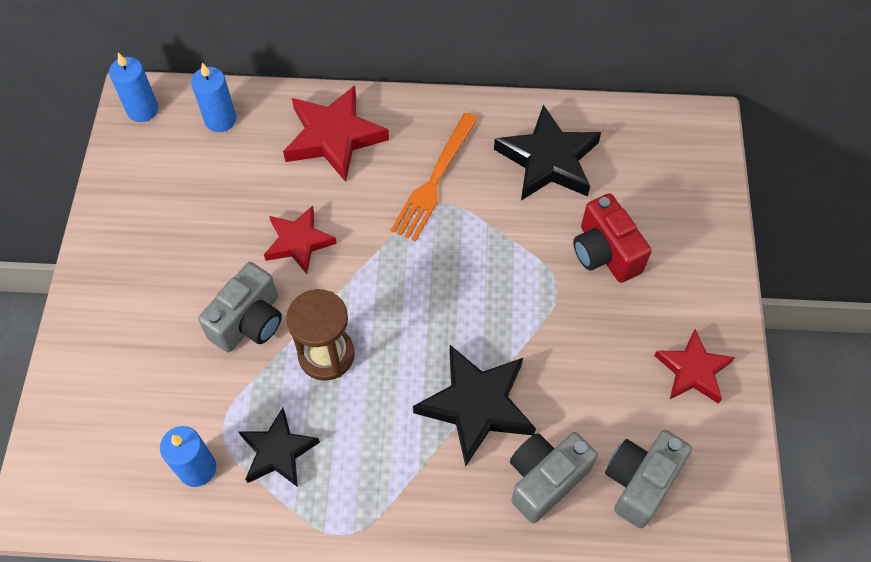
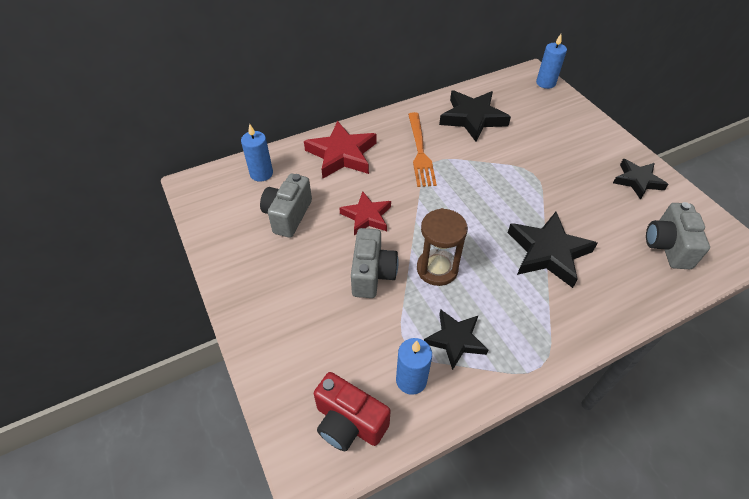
camera: 30 degrees left, 10 degrees down
blue candle [109,52,158,122] -> blue candle moved to [536,34,567,89]
grey camera [510,432,598,523] -> grey camera moved to [260,174,312,238]
red camera [573,193,651,283] -> red camera moved to [314,372,390,451]
red star [654,329,735,404] -> black star [613,159,668,200]

